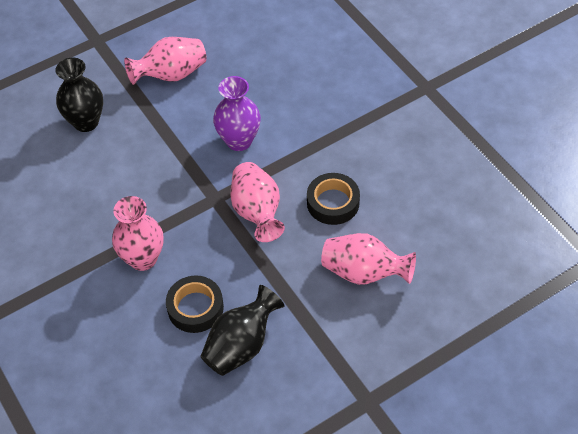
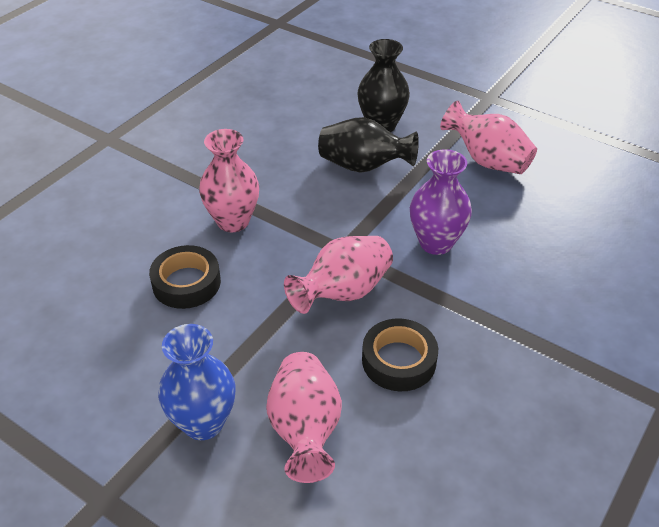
camera: 65 degrees right, 10 degrees down
black vase [200,285,285,376] -> black vase moved to [318,117,419,173]
none -> blue vase [158,324,235,440]

